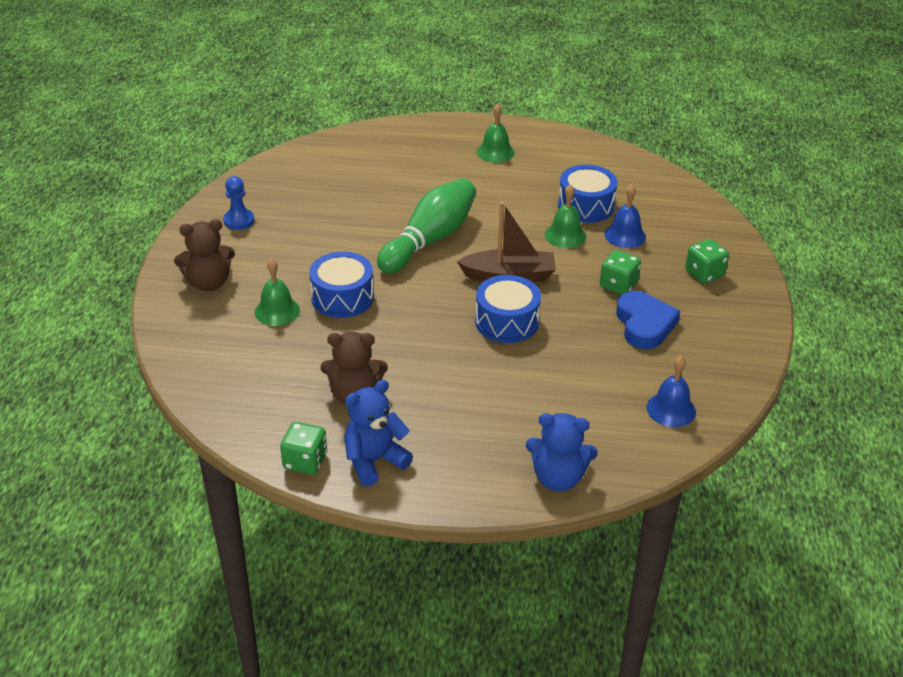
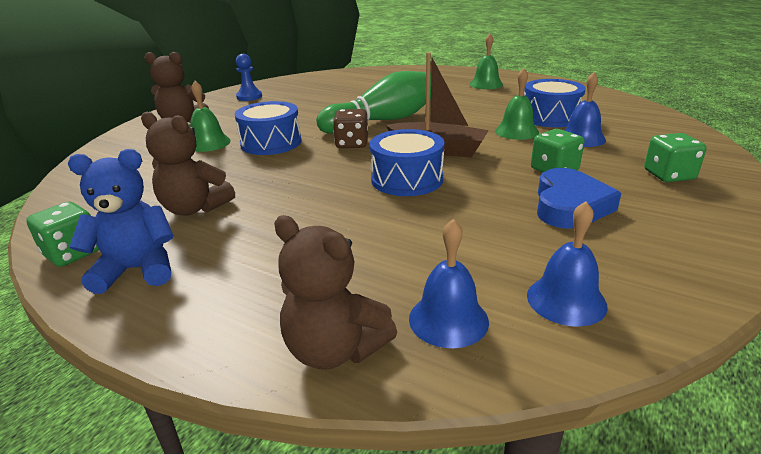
camera: 25 degrees right, 10 degrees down
blue teddy bear [526,413,598,491] -> brown teddy bear [274,215,397,370]
none -> brown dice [333,109,368,148]
none -> blue bell [409,219,489,348]

